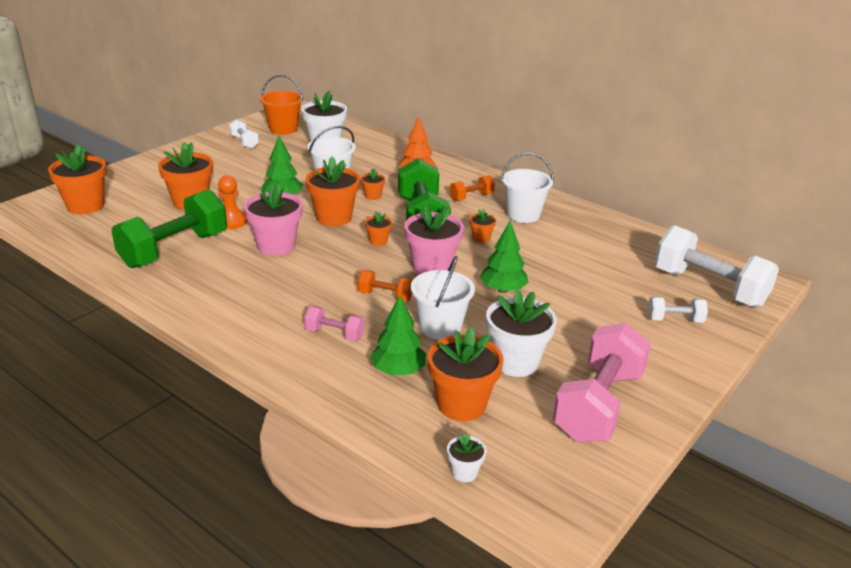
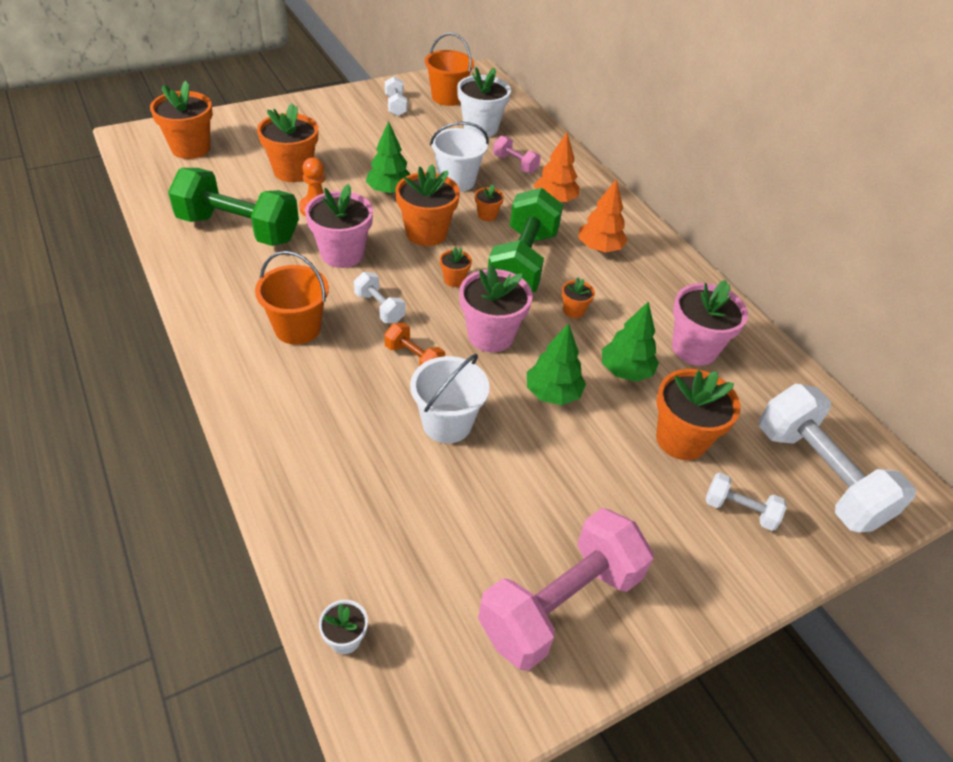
camera: 20 degrees right, 15 degrees up
green dumbbell [111,189,227,268] -> green dumbbell turned 45 degrees clockwise [168,168,299,246]
pink dumbbell [304,306,365,341] -> pink dumbbell moved to [493,135,541,174]
green tree [370,295,426,375] -> green tree moved to [602,302,659,382]
orange flower pot [428,327,503,421] -> orange flower pot moved to [656,369,741,460]
orange dumbbell [450,175,495,201] -> orange tree [579,179,628,252]
white flower pot [486,290,557,377] -> none
white bucket [501,152,554,223] -> none
none -> orange bucket [255,251,329,345]
none -> white dumbbell [354,272,405,323]
none -> pink flower pot [672,280,748,365]

